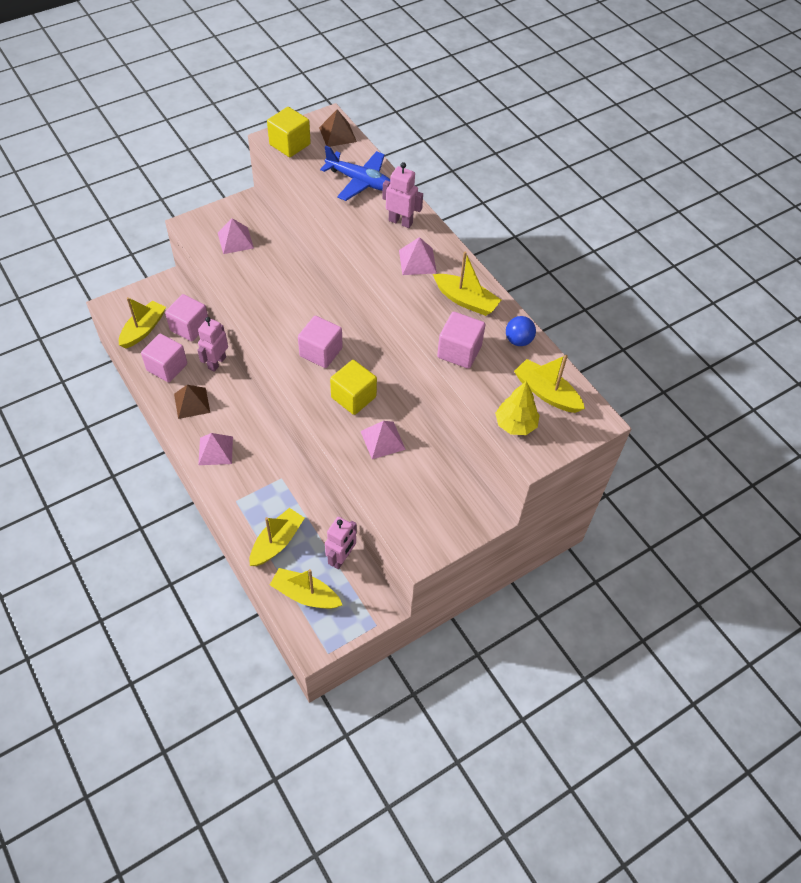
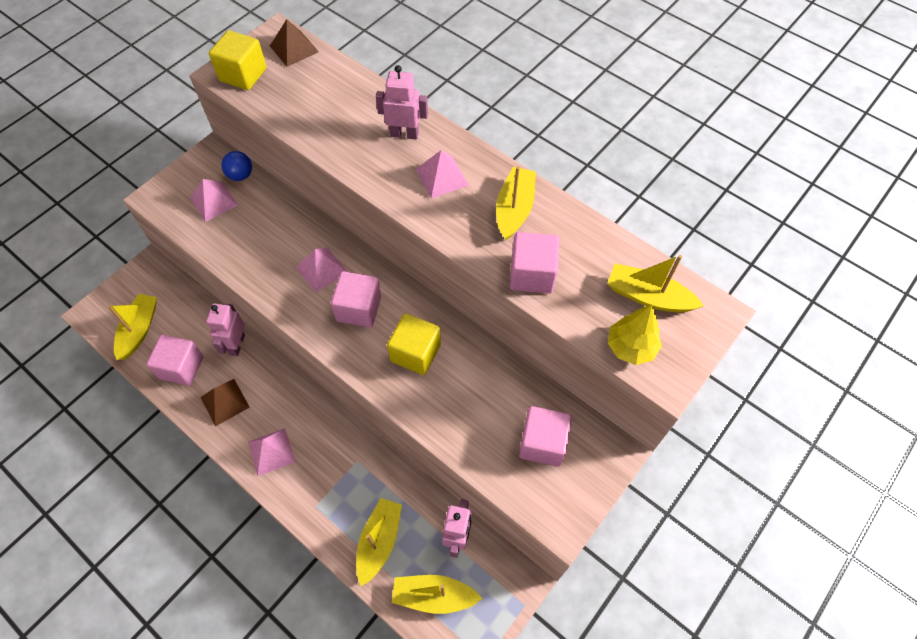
camera: 15 degrees left, 5 degrees up
pink cube [165,294,208,341] -> pink cube moved to [519,406,572,466]
blue plane [320,145,390,201] -> none
pink pyramid [361,421,406,459] -> pink pyramid moved to [296,247,348,292]
yellow boat [433,251,501,316] -> yellow boat turned 90 degrees counterclockwise [496,166,536,240]
blue ball [506,316,536,346] -> blue ball moved to [221,151,252,181]

